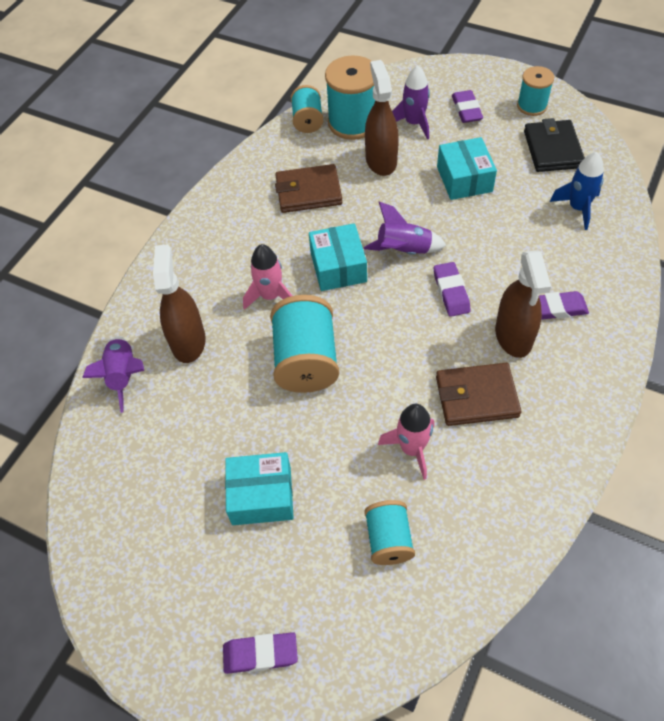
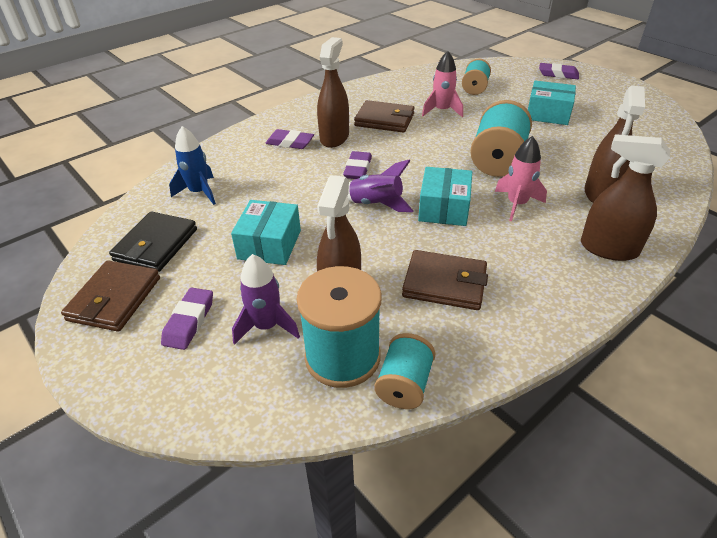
camera: 160 degrees left, 15 degrees down
purple rocket [82,336,144,413] -> none
turquoise spool [517,66,554,116] -> brown wallet [61,260,160,332]
none -> brown spray bottle [581,134,670,261]

